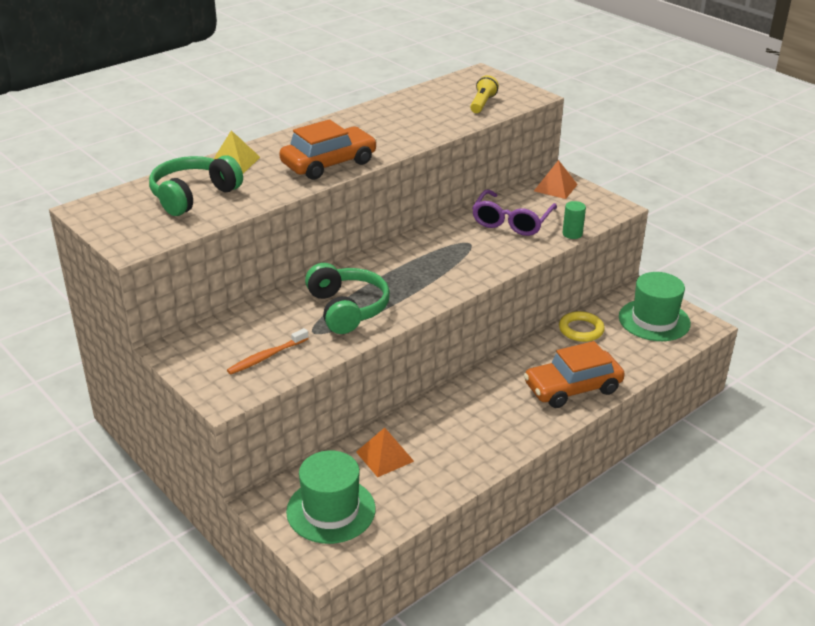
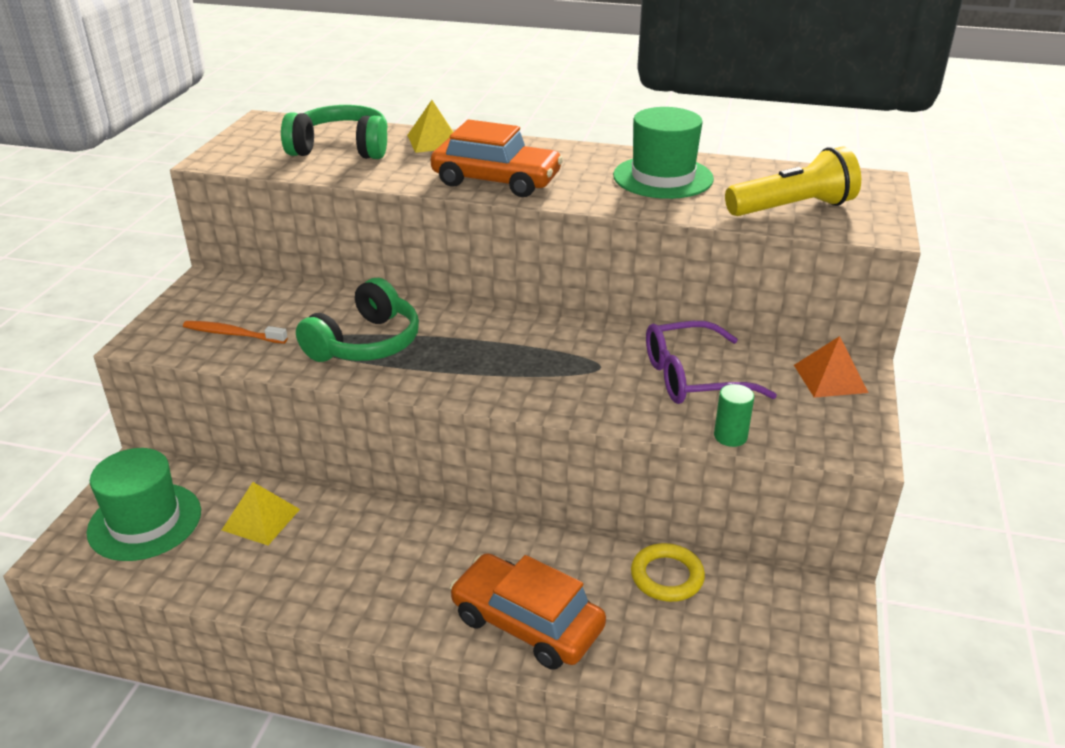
camera: 55 degrees right, 0 degrees up
orange pyramid [356,428,414,477] -> yellow pyramid [222,482,300,545]
yellow flashlight [470,75,499,113] -> yellow flashlight [725,146,861,216], size x1.65
green hat [619,272,691,341] -> green hat moved to [613,107,714,199]

